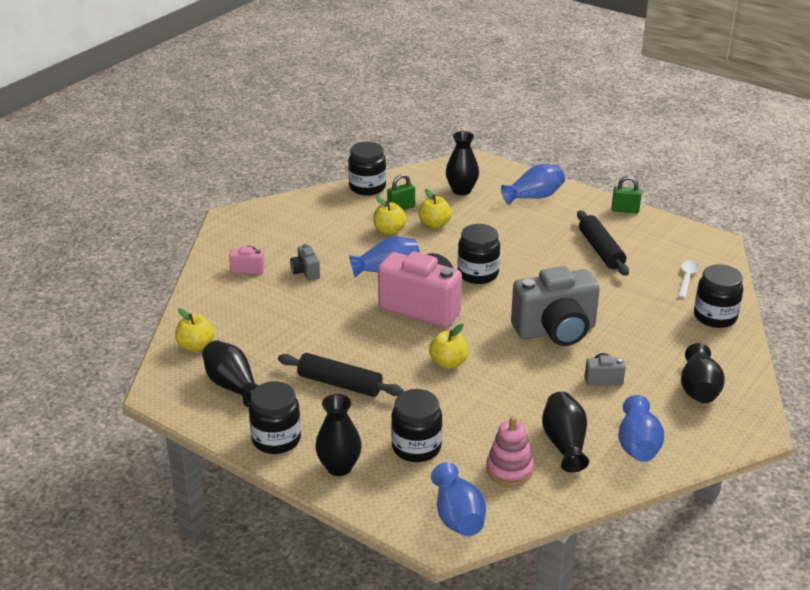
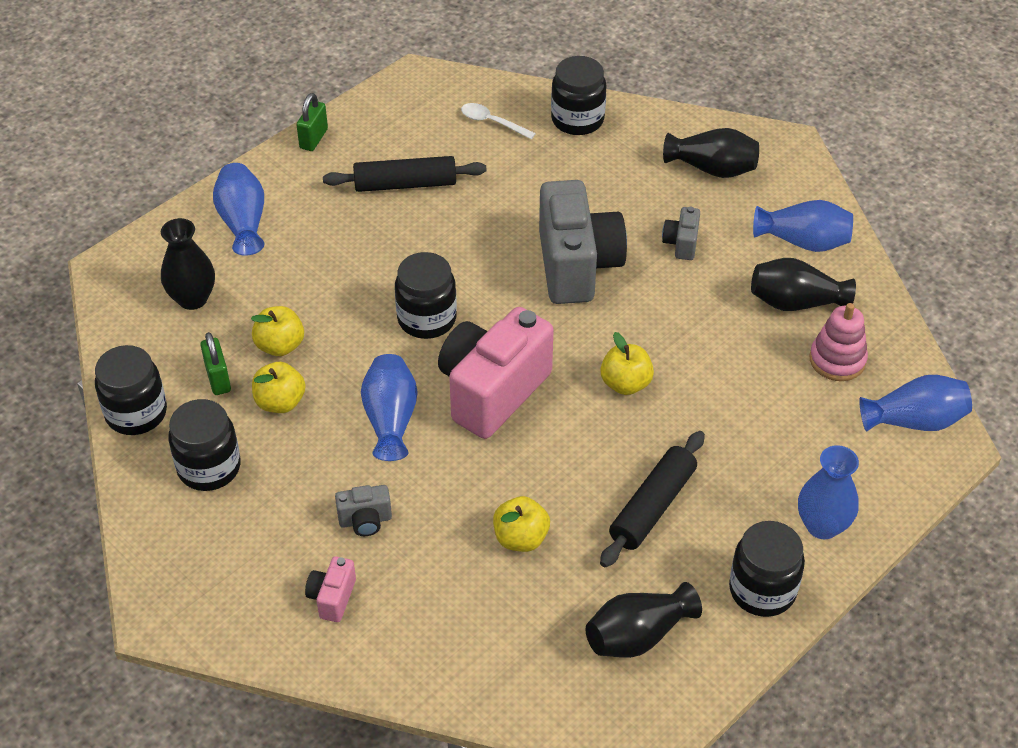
camera: 80 degrees left, 15 degrees up
yellow apple [175,308,214,352] -> yellow apple moved to [493,496,550,552]
black vase [315,394,362,476] -> blue vase [798,445,859,539]
black jar [391,389,442,462] -> black jar moved to [168,399,241,491]

